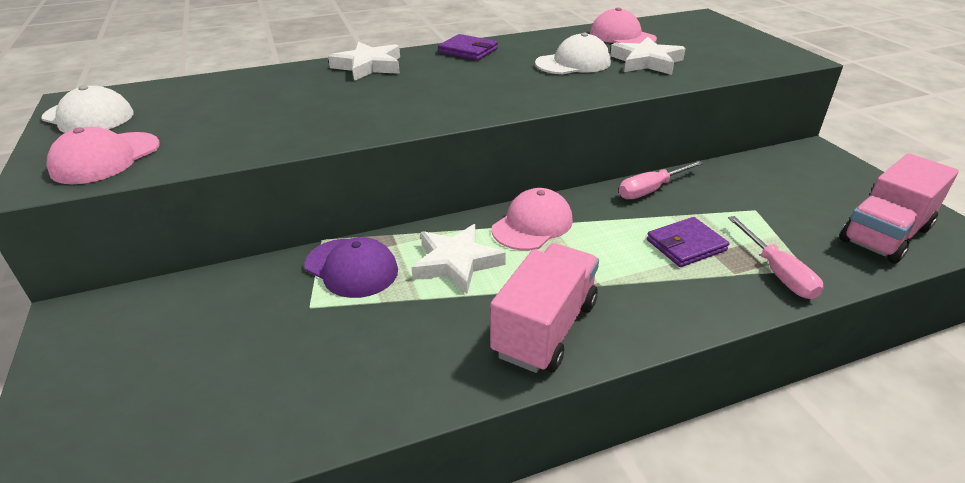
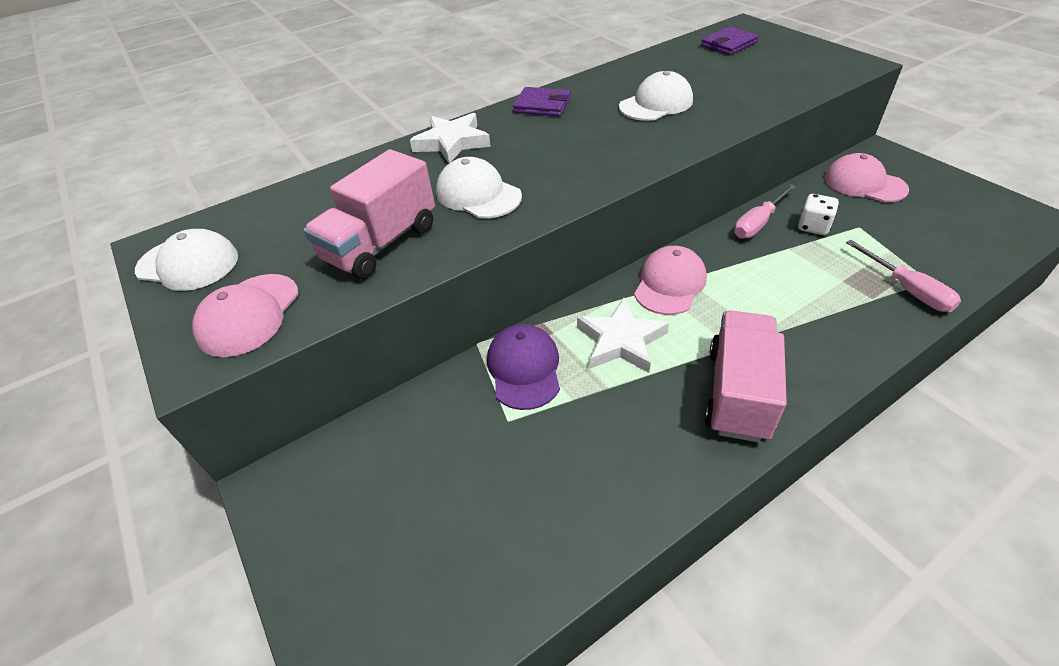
camera: 10 degrees left, 10 degrees up
purple cap [305,237,398,298] -> purple cap turned 120 degrees counterclockwise [487,324,560,410]
pink cap [590,7,657,43] -> pink cap moved to [824,153,909,202]
white star [610,37,686,75] -> none
purple wallet [647,217,729,267] -> purple wallet moved to [701,27,758,55]
pink truck [840,153,959,264] -> pink truck moved to [303,149,435,279]
none -> white cap [436,157,522,219]
none -> white dice [798,194,839,235]

